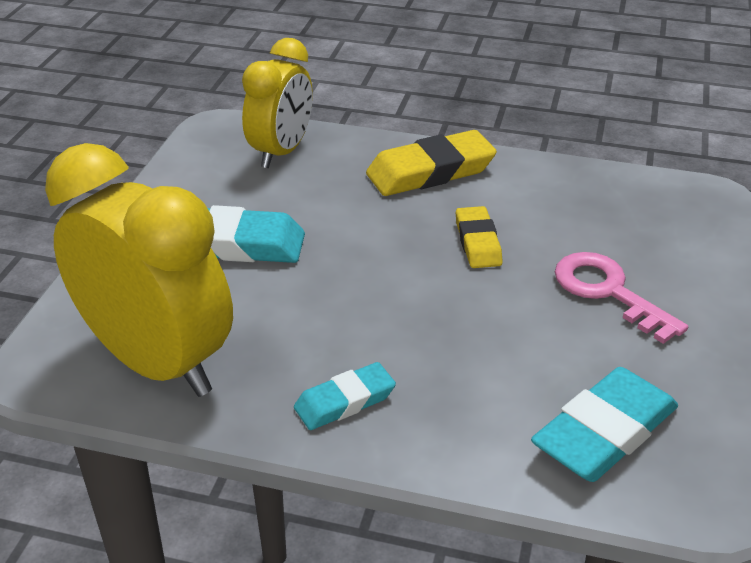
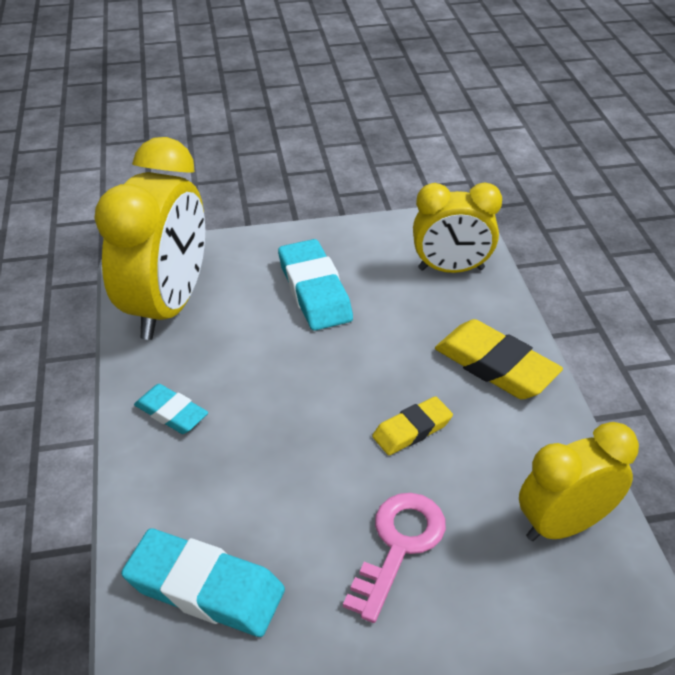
camera: 65 degrees right, 5 degrees up
none -> yellow clock [519,422,639,541]

